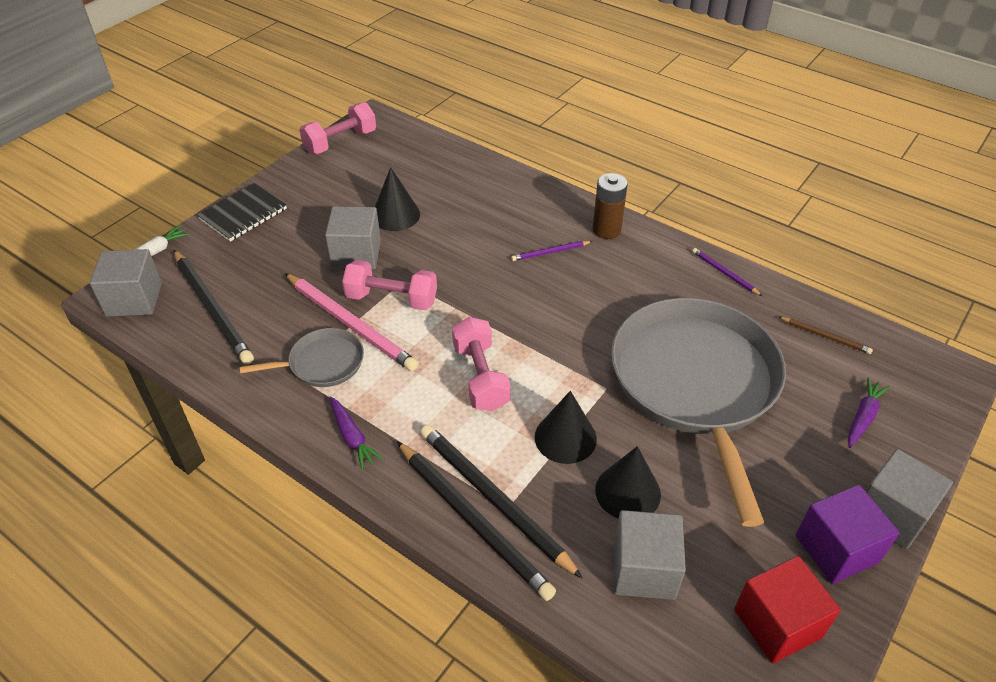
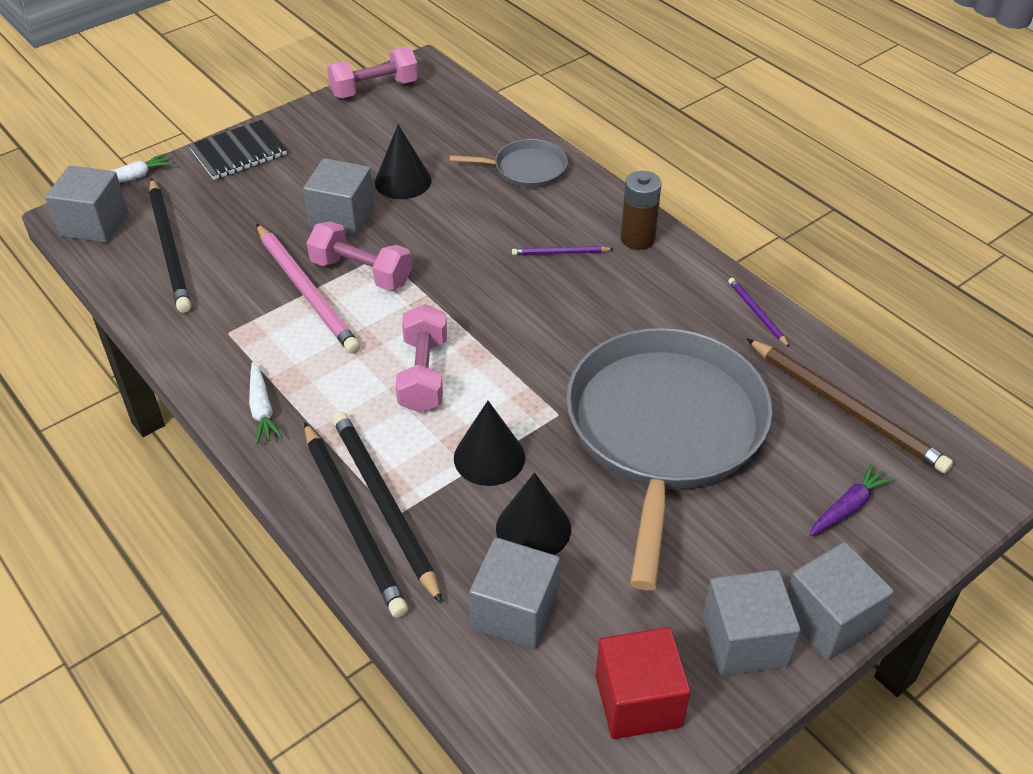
camera: 15 degrees right, 0 degrees up
grey pan [240,328,364,387] -> grey pan moved to [450,139,568,188]
purple carrot [329,397,383,470] -> white carrot [249,362,282,444]
brown pencil [779,317,873,354] -> brown pencil [747,339,953,473], size x2.09
purple cube [796,485,900,584] -> grey cube [703,570,801,676]

